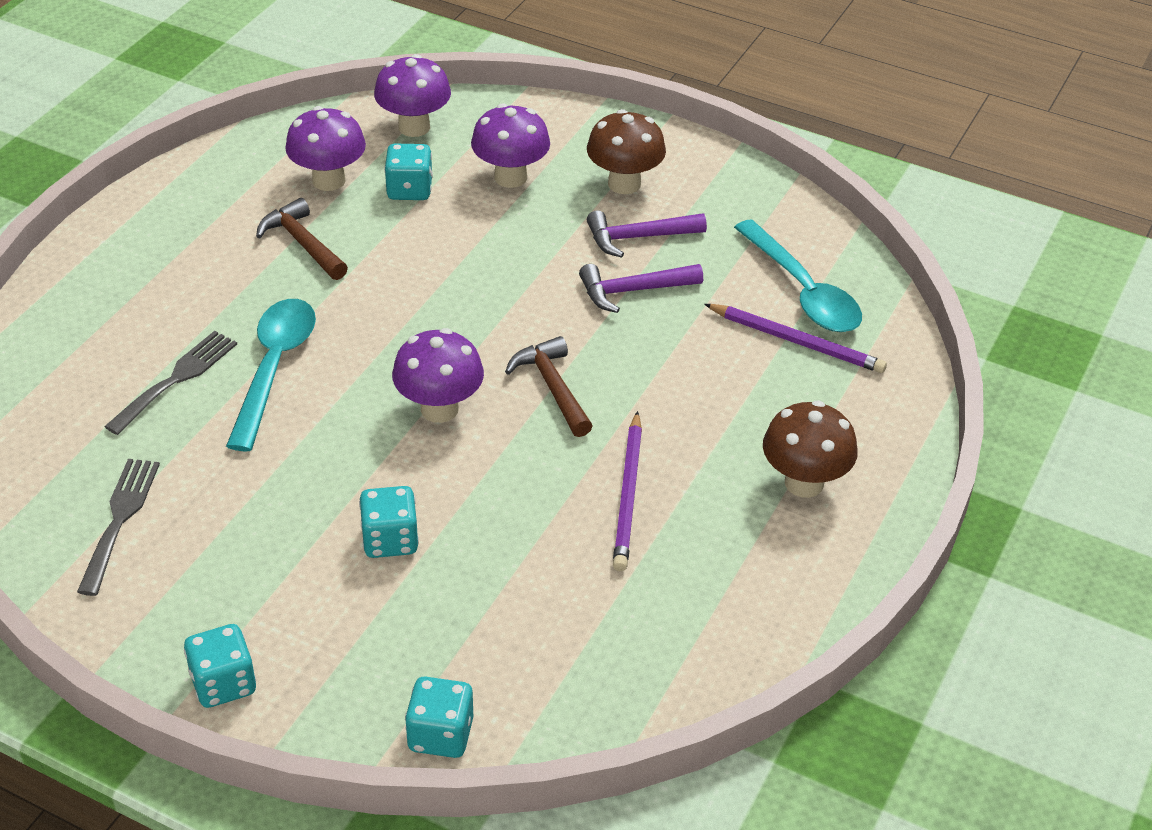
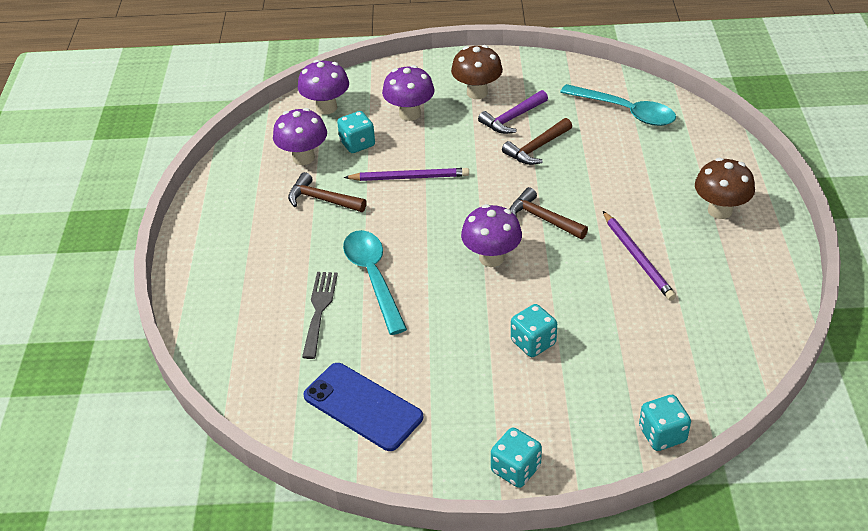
camera: 25 degrees left, 0 degrees up
grey fork [77,459,160,596] -> blue phone [303,363,423,451]
purple hammer [579,264,703,313] -> brown hammer [502,118,572,165]
purple pencil [704,304,887,373] -> purple pencil moved to [344,168,469,181]

